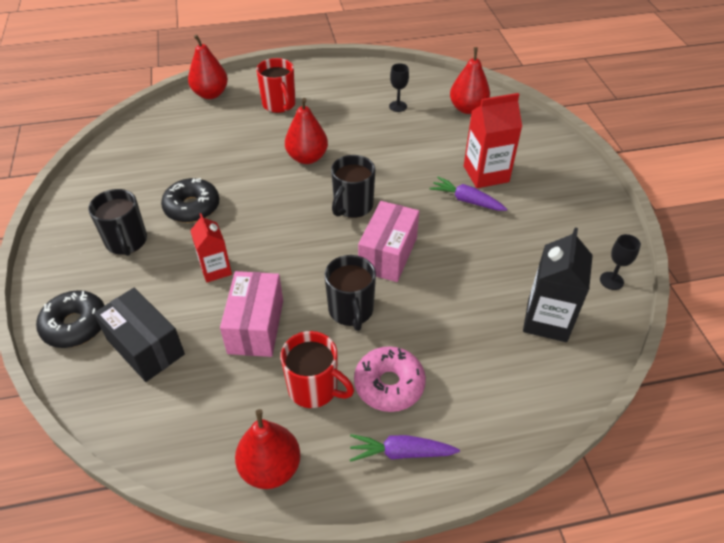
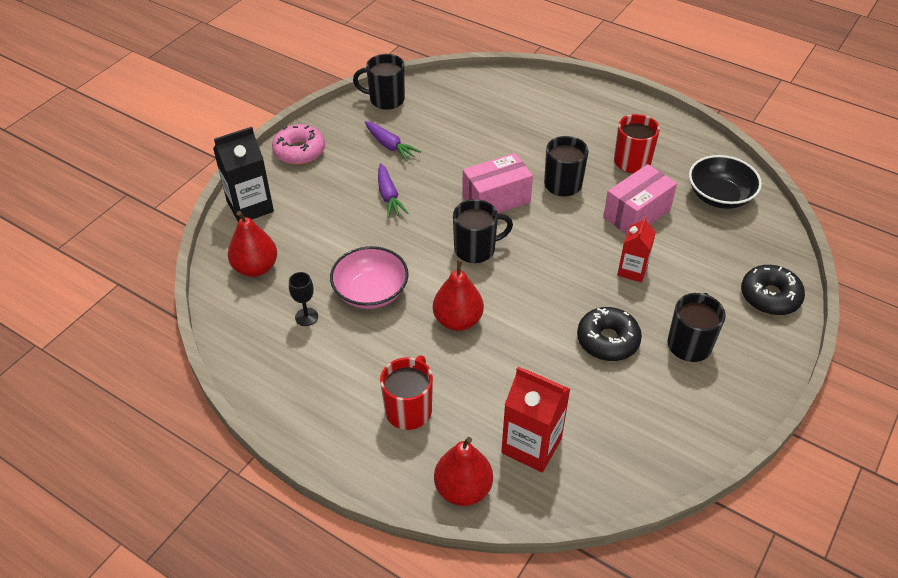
camera: 135 degrees left, 0 degrees up
black box [94,288,185,382] -> none
red pear [235,409,301,489] -> none
purple carrot [350,434,460,462] -> purple carrot moved to [365,121,421,162]
pink donut [354,346,426,412] -> pink donut moved to [272,124,325,165]
red carton [464,93,522,188] -> red carton moved to [501,367,570,472]
black carton [523,228,593,342] -> black carton moved to [213,127,274,221]
black goblet [600,234,641,290] -> black mug [353,54,405,110]
none -> pink bowl [330,246,409,309]
none -> black bowl [689,155,762,209]

